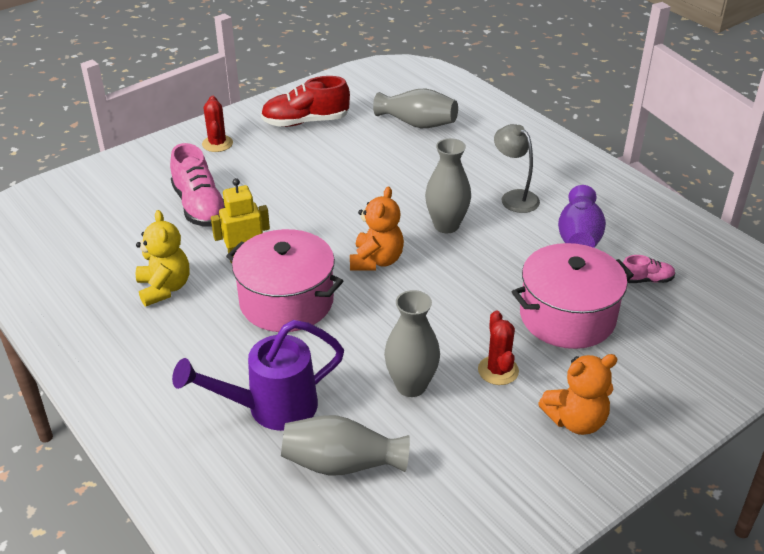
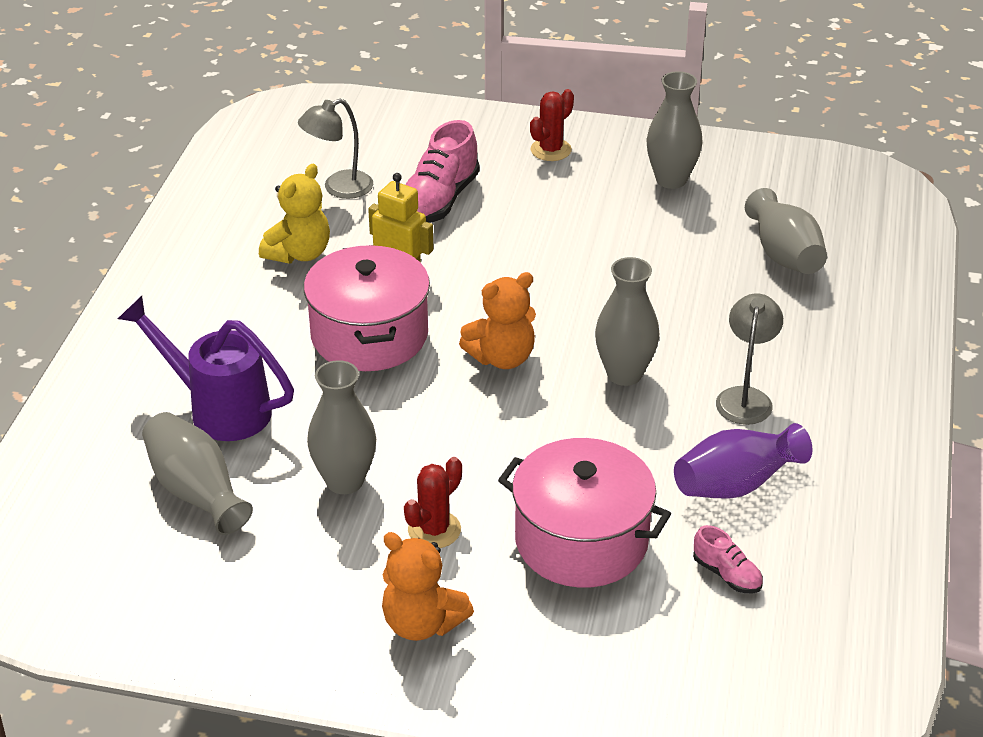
camera: 50 degrees right, 0 degrees up
red shoe [261,76,350,127] -> grey vase [646,71,703,189]
none -> grey lamp [298,99,373,199]

